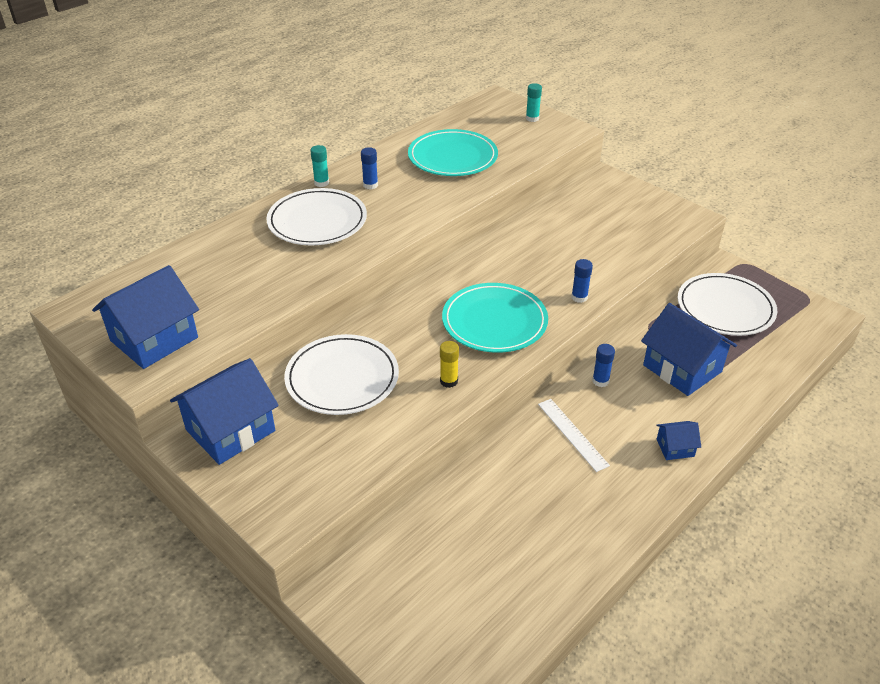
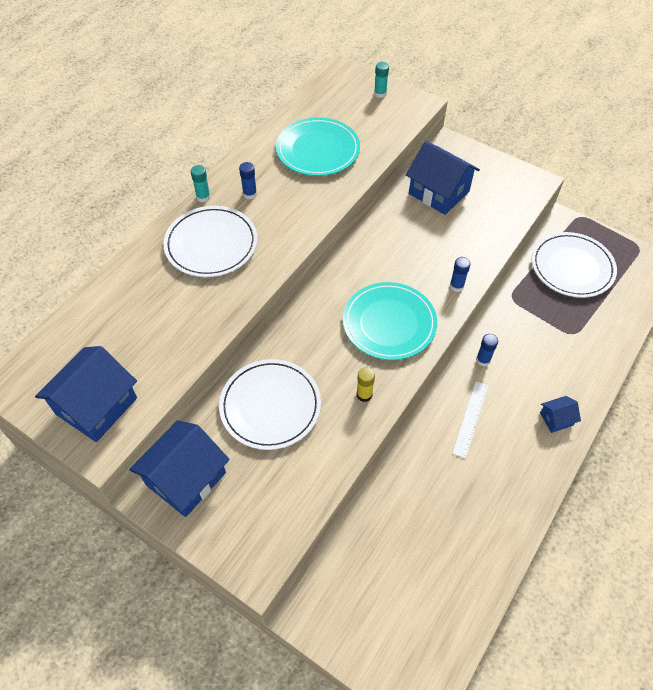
camera: 10 degrees left, 15 degrees up
white ruler [538,399,610,472] -> white ruler turned 60 degrees clockwise [452,381,488,459]
blue house [641,303,737,396] -> blue house moved to [406,141,480,215]

